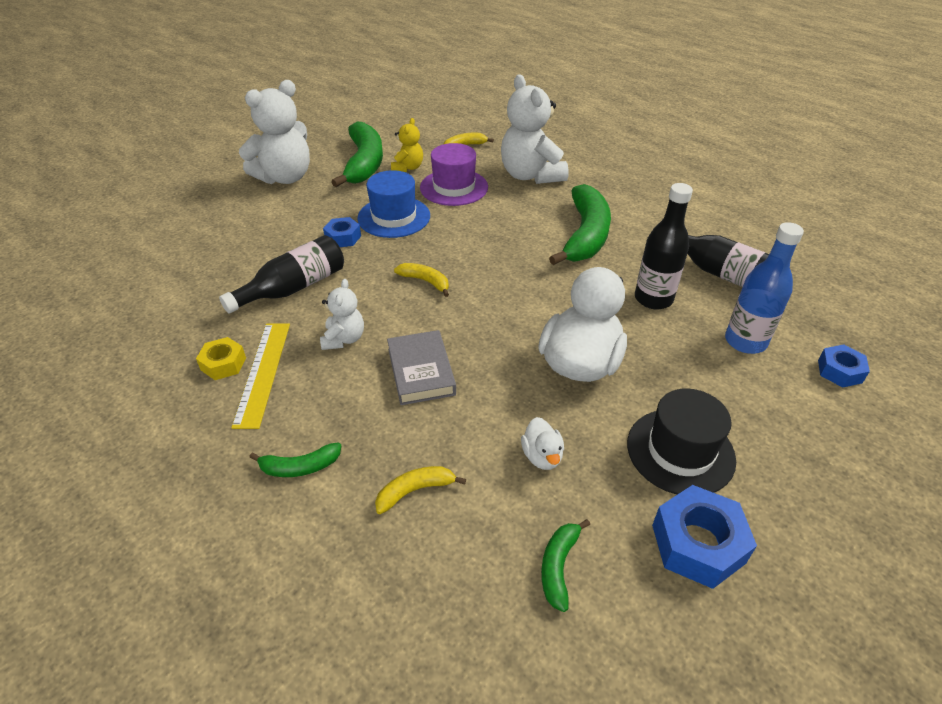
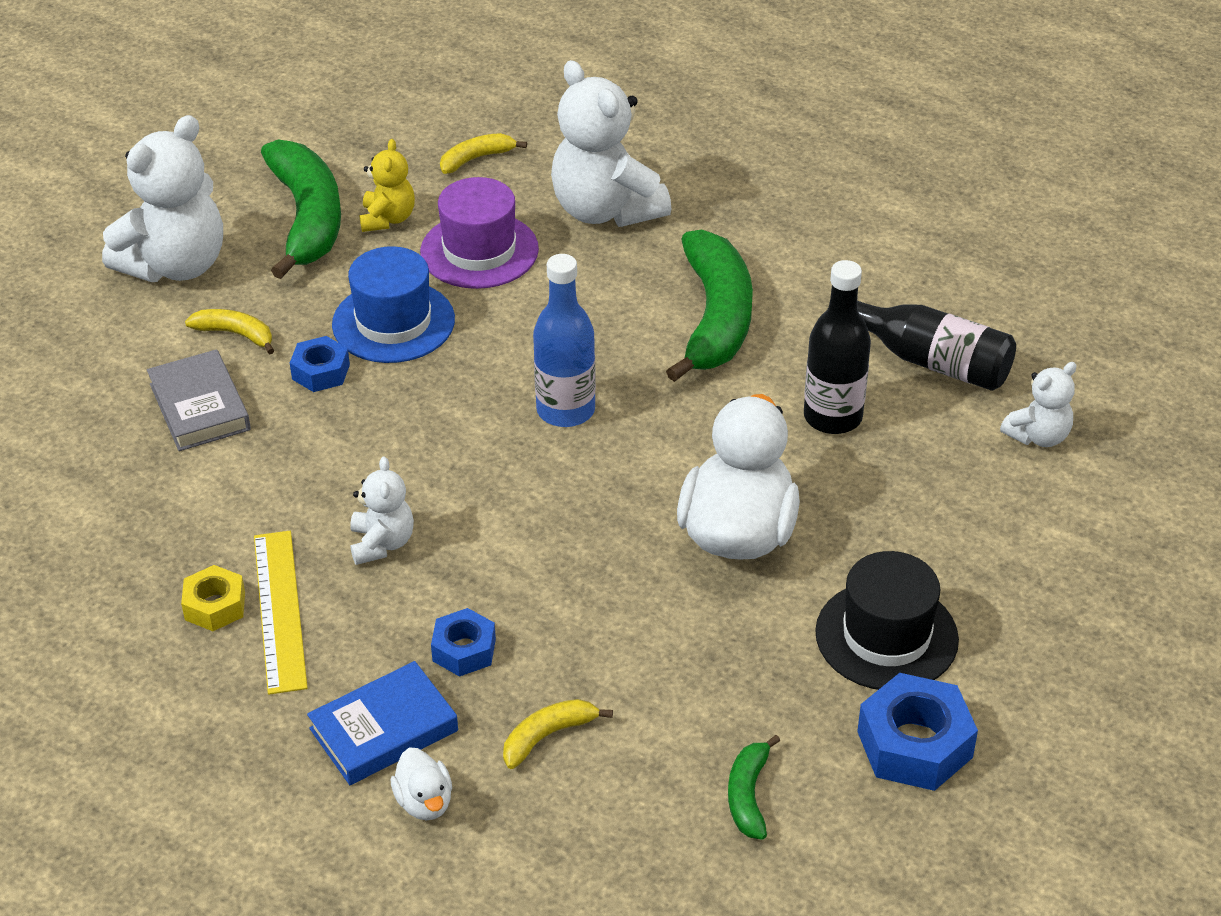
camera: 10 degrees left, 0 degrees up
black bottle [219,235,344,314] -> none
green banana [249,443,341,477] -> blue book [307,661,458,785]
grey book [387,330,456,405] -> grey book moved to [147,349,251,451]
yellow banana [394,263,449,297] -> yellow banana moved to [185,309,274,354]
white duck [521,417,564,470] -> white duck moved to [390,748,452,820]
blue bottle [725,222,804,354] -> blue bottle moved to [533,254,596,427]
blue nut [818,344,870,388] -> blue nut moved to [431,608,496,677]
none -> white teddy bear [1000,362,1077,447]

